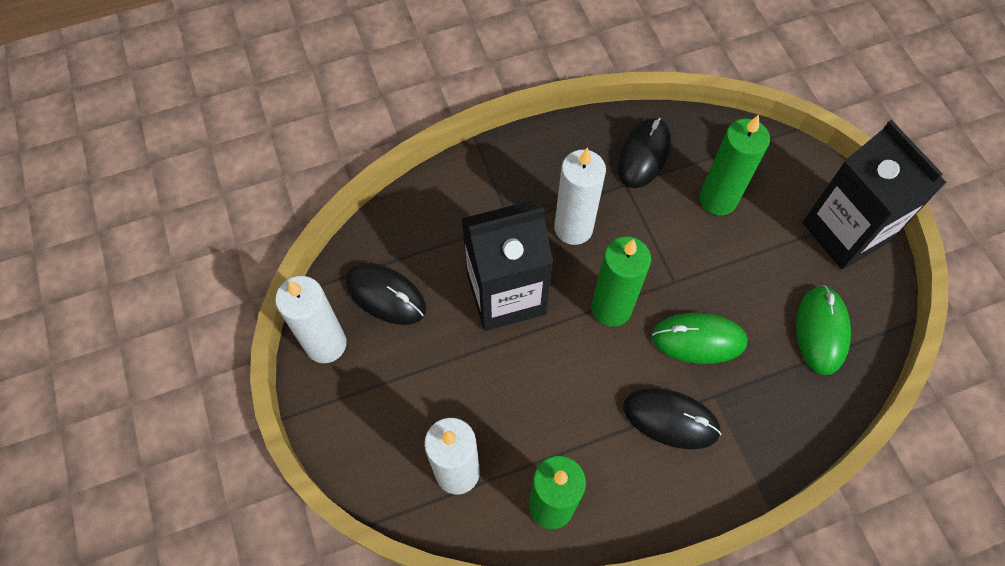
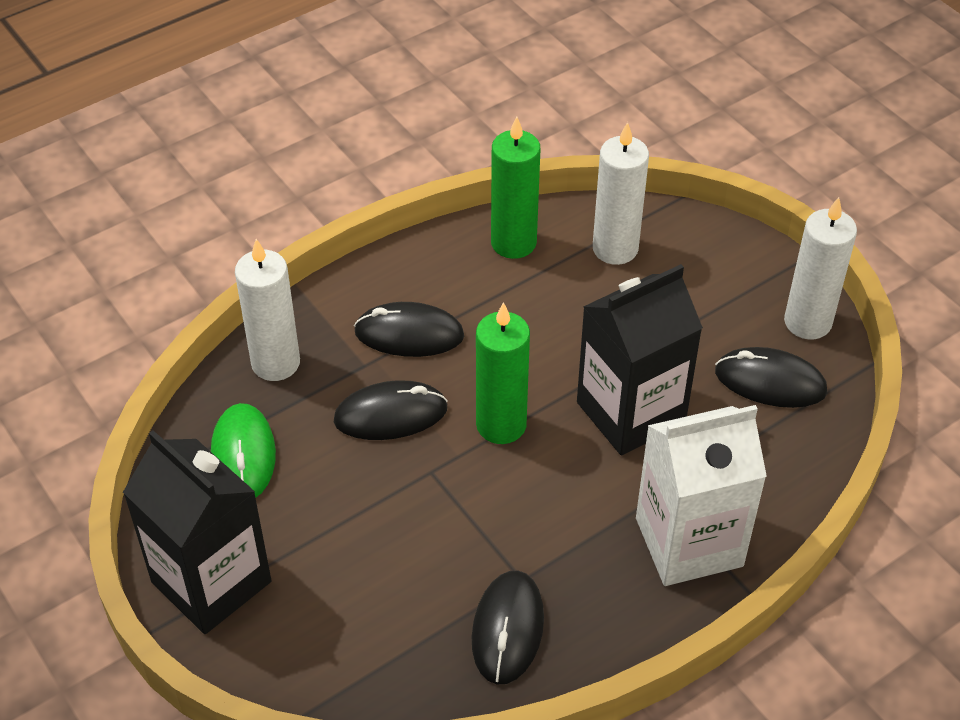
camera: 165 degrees right, 15 degrees down
white candle [554,147,606,245] -> white candle moved to [235,239,300,381]
green mouse [652,313,748,364] -> black mouse [334,380,448,440]
green candle [700,115,770,215] -> none
none -> white carton [636,405,767,586]

